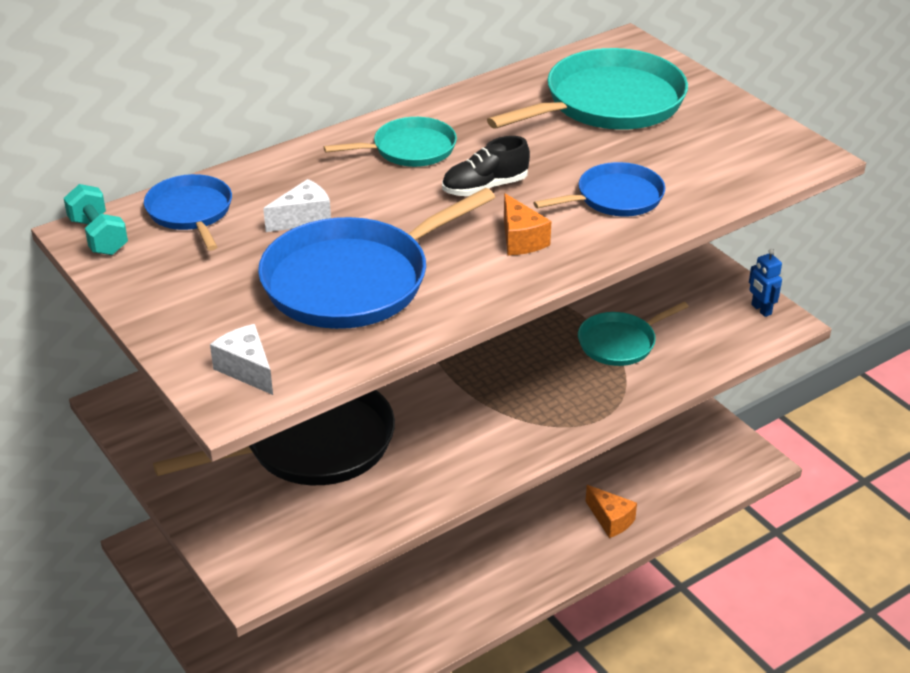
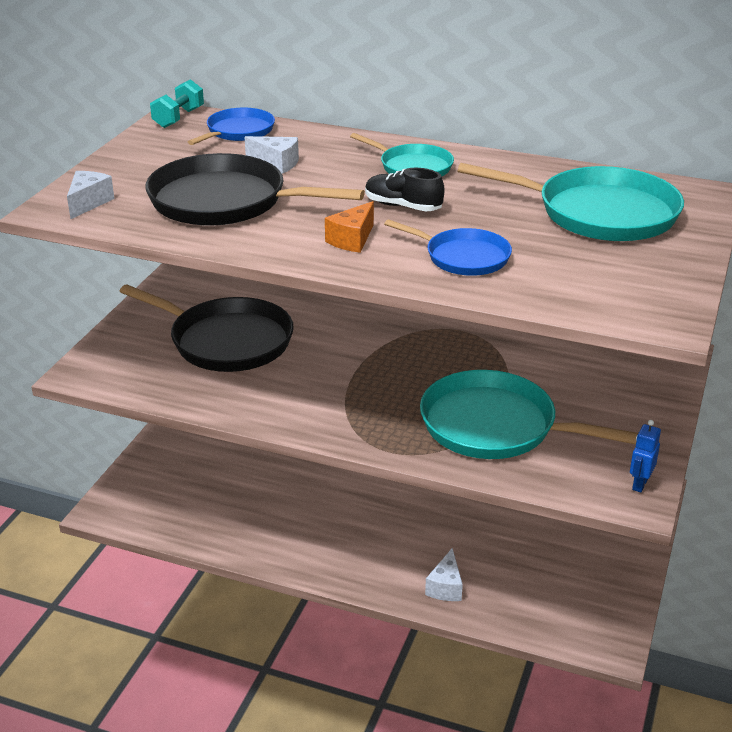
camera: 55 degrees right, 5 degrees down
blue pan [258,188,495,329] -> black pan [145,153,365,226]
turquoise pan [578,302,689,366] -> turquoise pan [420,370,638,459], size x1.78
orange cheese [586,485,637,538] -> white cheese [425,548,463,601]

